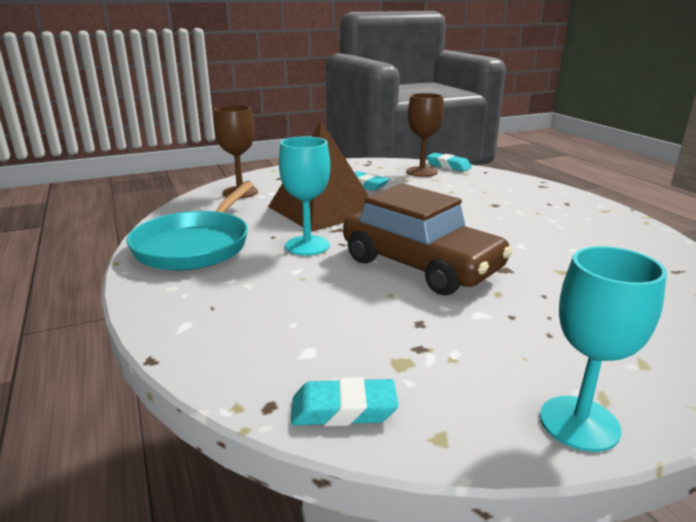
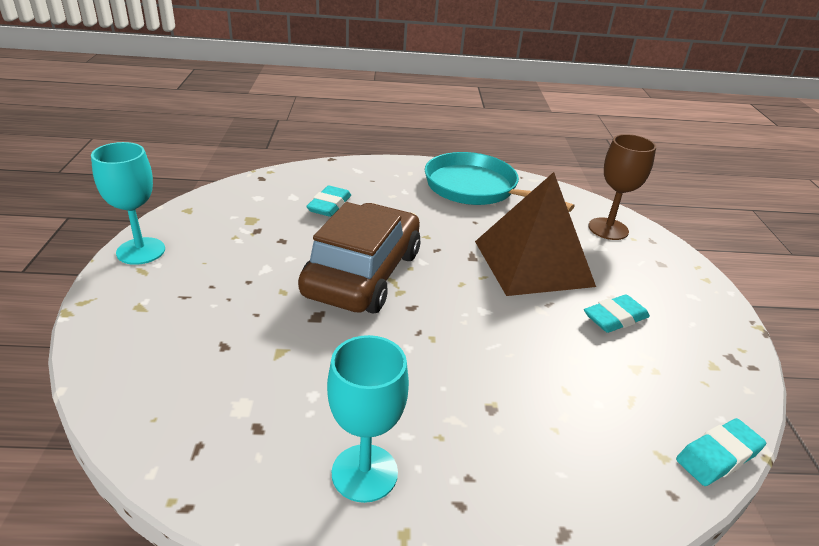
camera: 110 degrees right, 10 degrees up
turquoise goblet [279,137,330,256] -> turquoise goblet moved to [327,335,409,503]
turquoise eraser [291,377,399,426] -> turquoise eraser moved to [306,186,351,217]
brown car [343,183,513,295] -> brown car turned 135 degrees clockwise [298,202,420,314]
brown goblet [406,93,444,177] -> none

